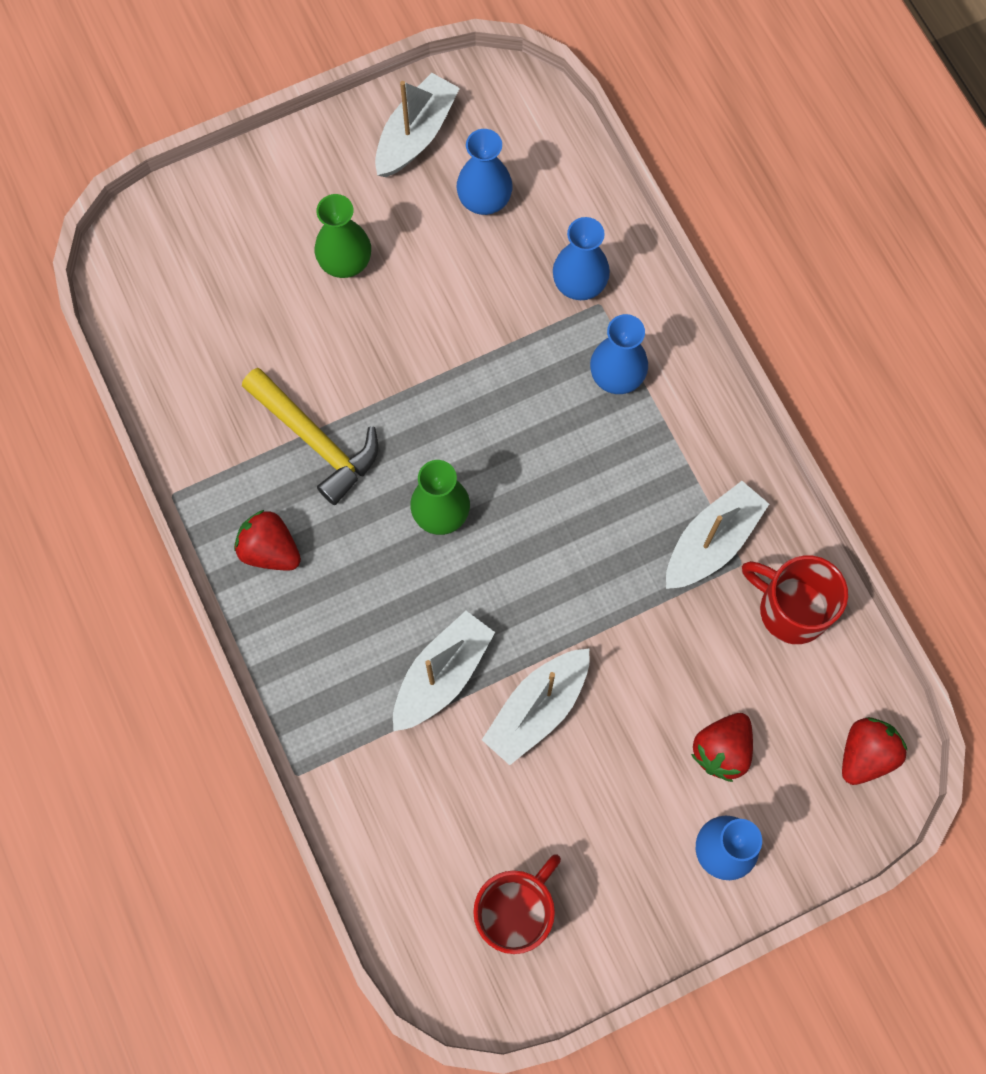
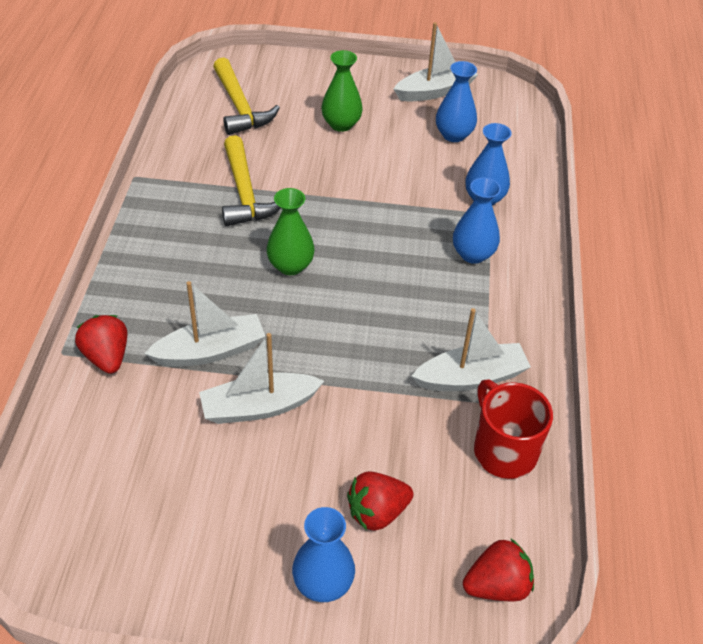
camera: 30 degrees right, 25 degrees down
red strawberry [234,510,301,571] -> red strawberry moved to [75,315,127,374]
red mug [473,854,561,954] -> none
none -> yellow hammer [213,57,280,135]

